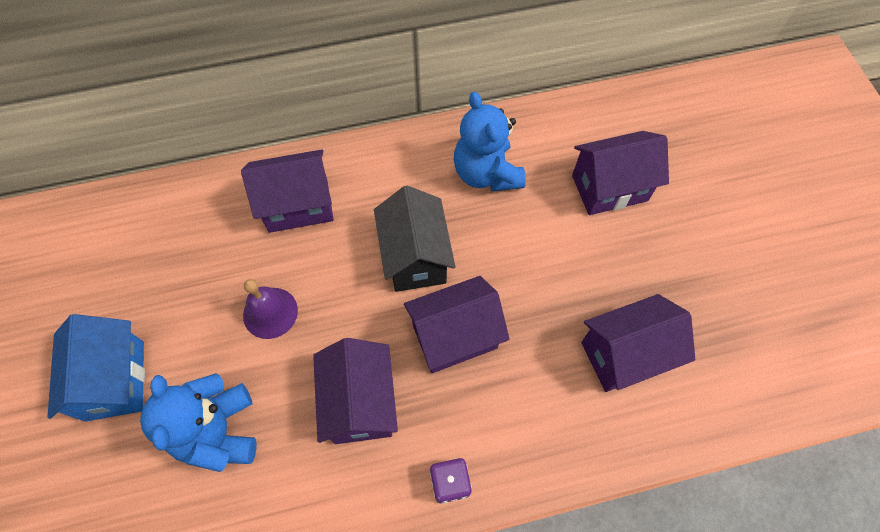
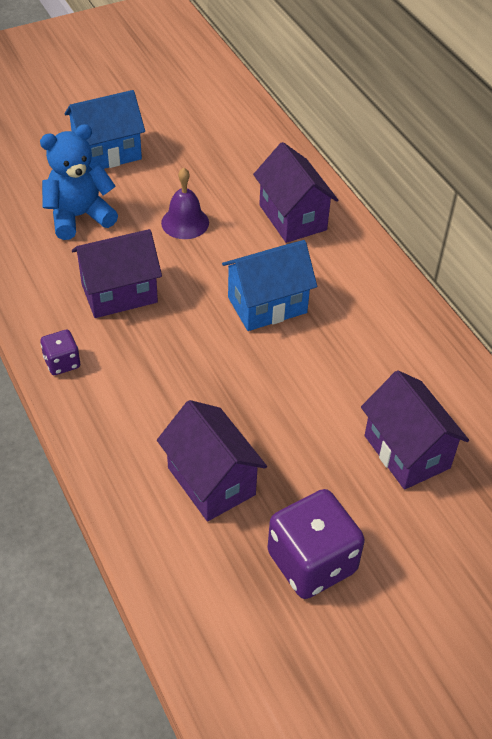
camera: 75 degrees right, 15 degrees down
black house [374,186,455,292] -> blue house [222,240,317,331]
purple house [404,276,510,373] -> none
blue teddy bear [454,92,526,191] -> none
none -> purple dice [267,489,365,599]

